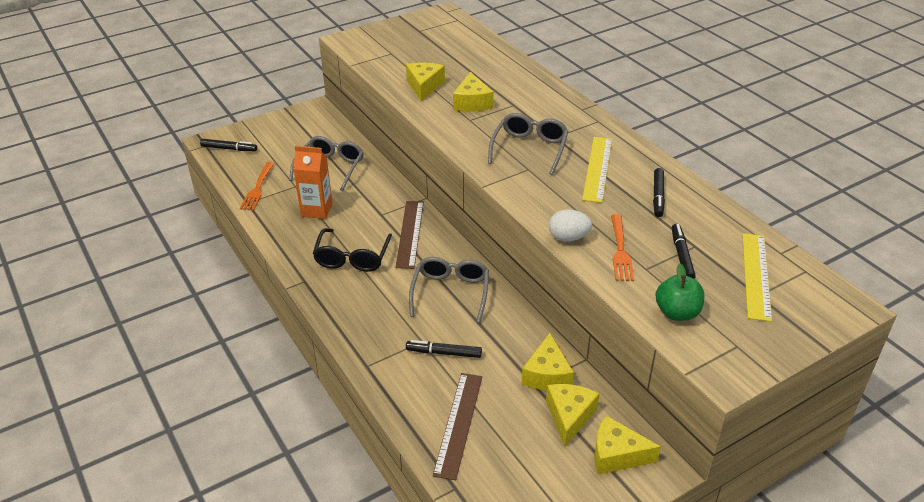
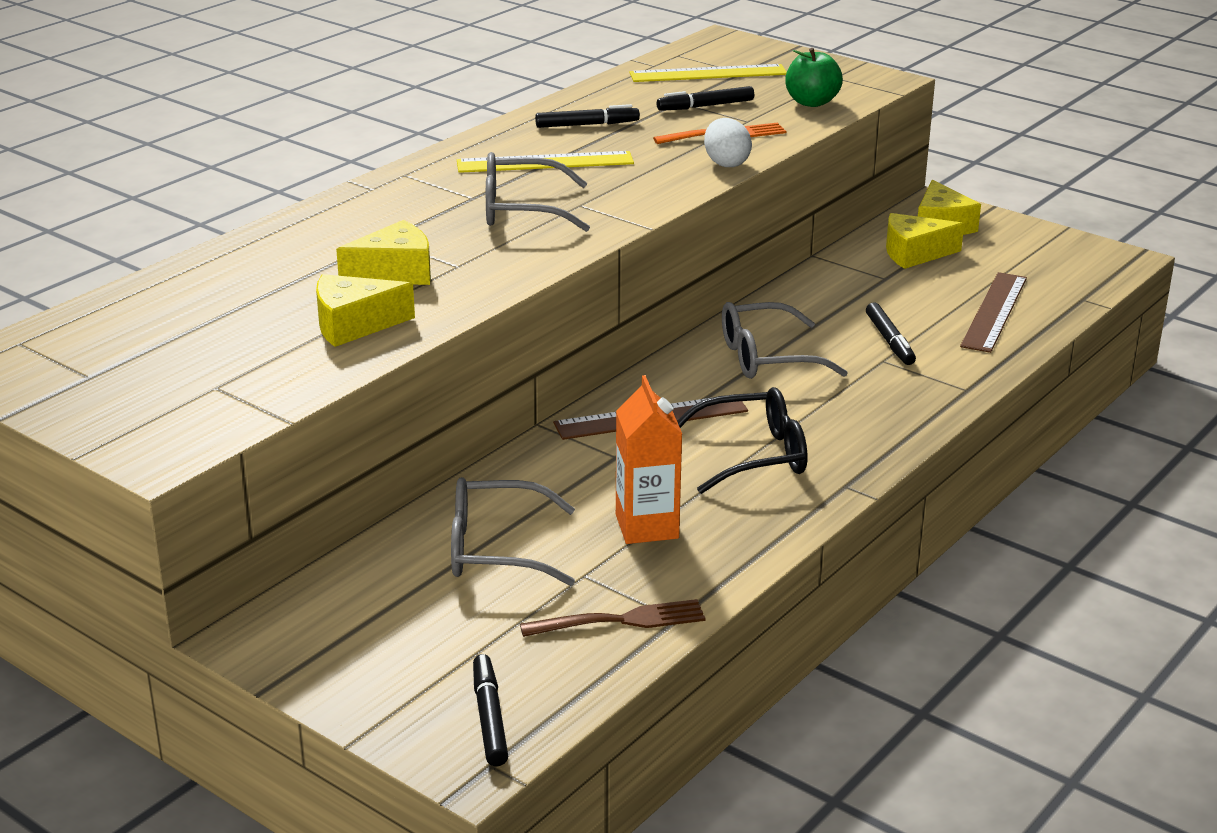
camera: 110 degrees left, 10 degrees down
orange fork [240,162,274,211] -> brown fork [520,599,705,637]
brown ruler [433,373,482,480] -> brown ruler turned 60 degrees counterclockwise [960,272,1027,353]
yellow cheese [522,333,574,390] -> none

